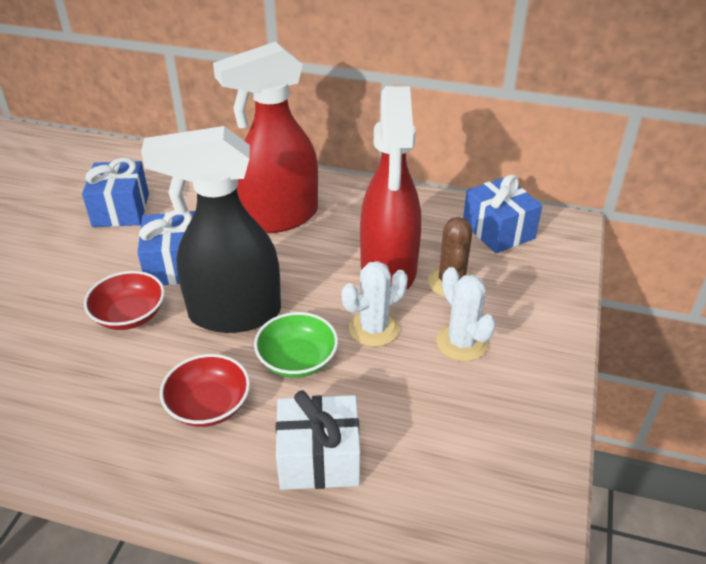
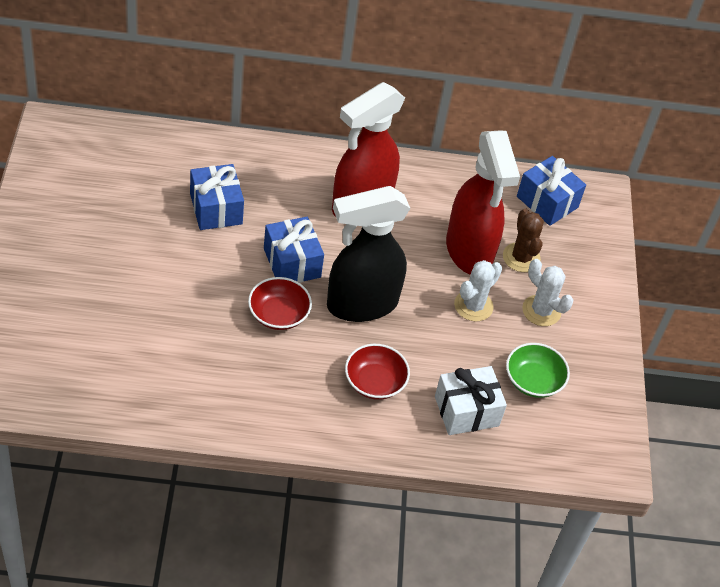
camera: 20 degrees left, 10 degrees up
green bowl [254,312,338,378] -> green bowl moved to [506,343,570,398]

